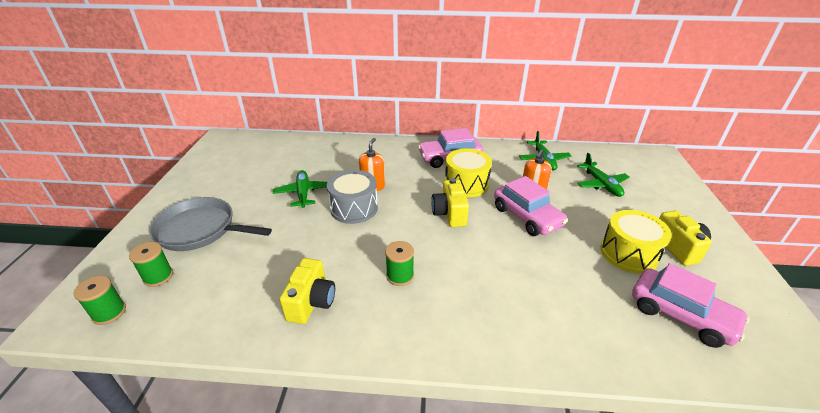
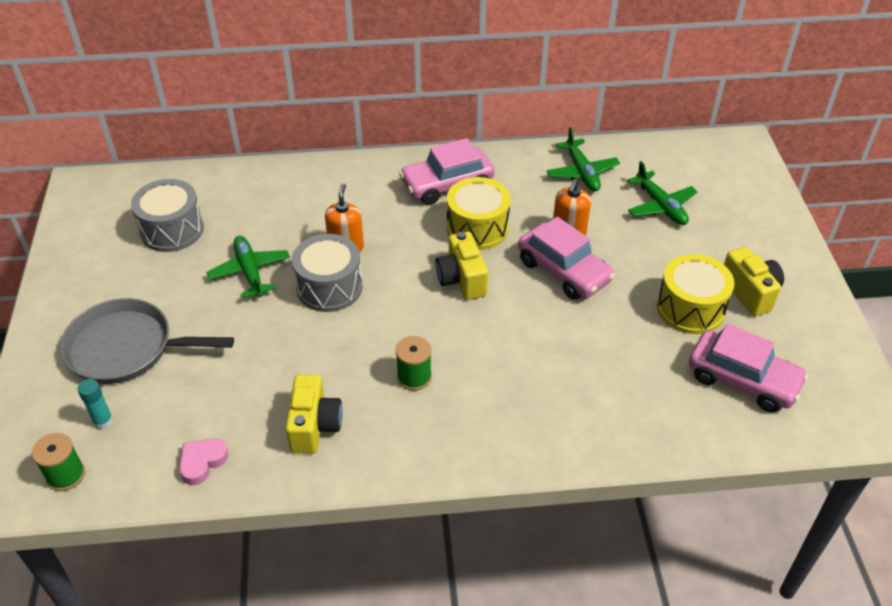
camera: 10 degrees left, 10 degrees up
green spool [129,242,173,287] -> turquoise glue stick [78,379,113,429]
none -> grey drum [131,179,204,252]
none -> pink heart [179,438,228,485]

